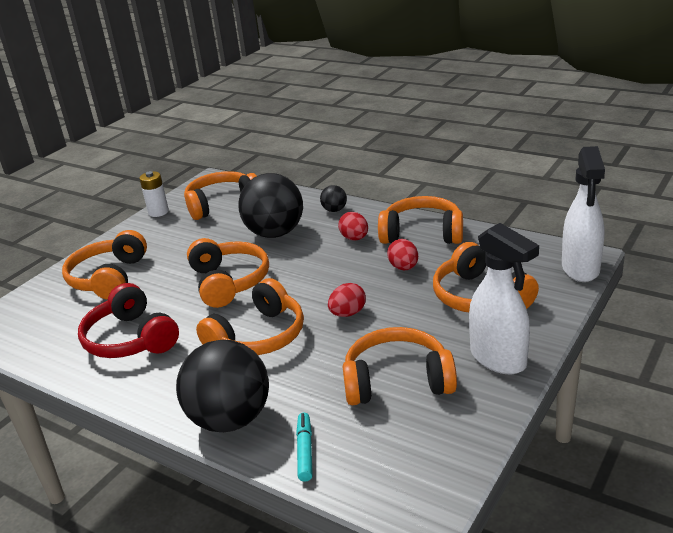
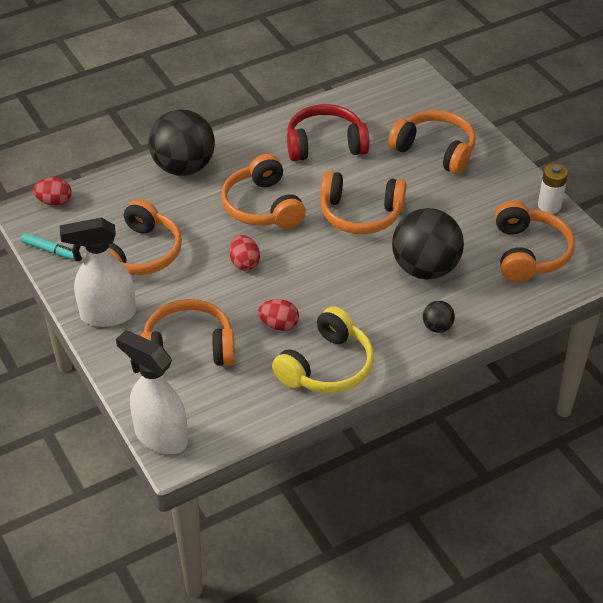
camera: 115 degrees right, 15 degrees up
turquoise marker [296,413,313,482] -> turquoise marker moved to [21,233,75,260]
red egg [338,212,368,241] -> red egg moved to [33,177,71,206]
orange headphones [378,196,463,244] -> yellow headphones [272,306,374,393]

